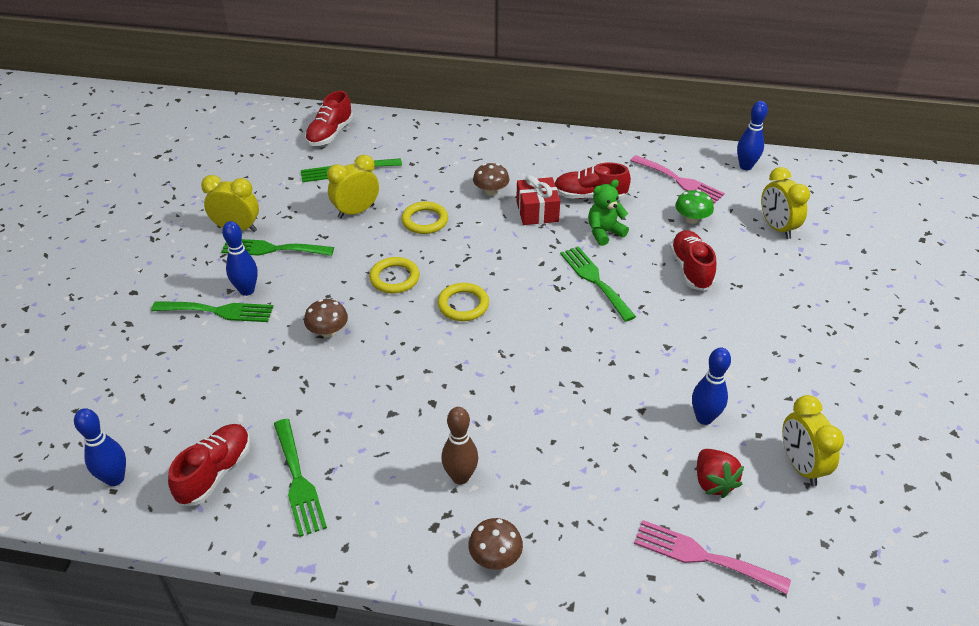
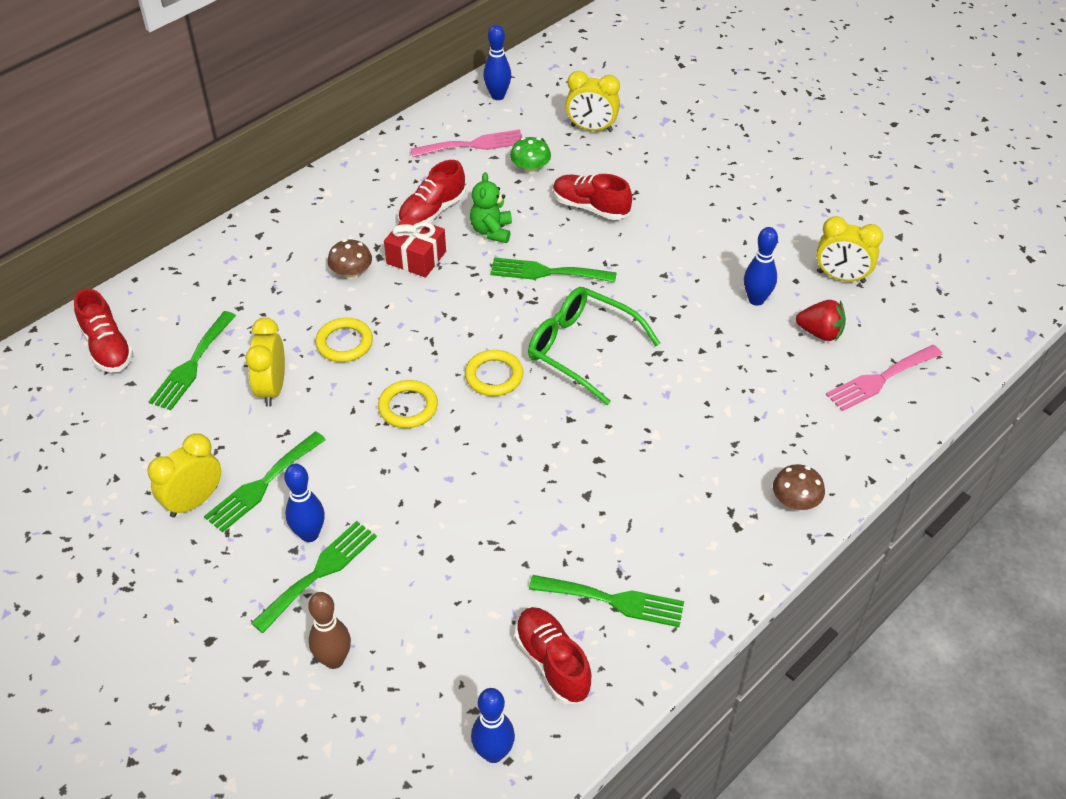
camera: 55 degrees left, 5 degrees up
brown mushroom [304,299,348,337] -> none
brown bowling pin [441,407,478,485] -> brown bowling pin moved to [308,592,351,669]
none -> green glasses [528,287,660,405]

